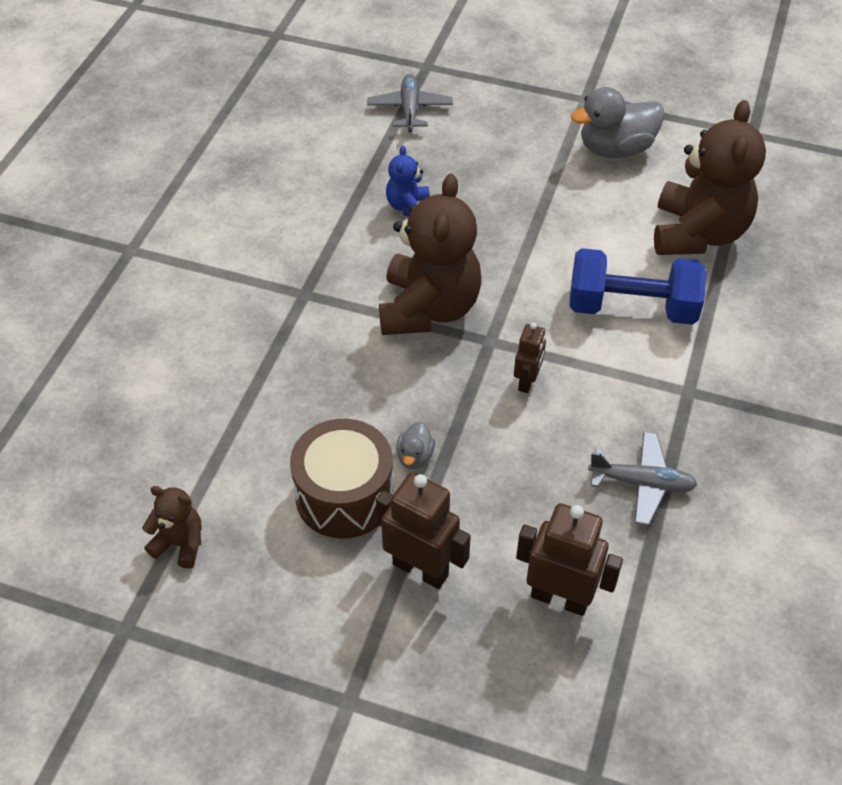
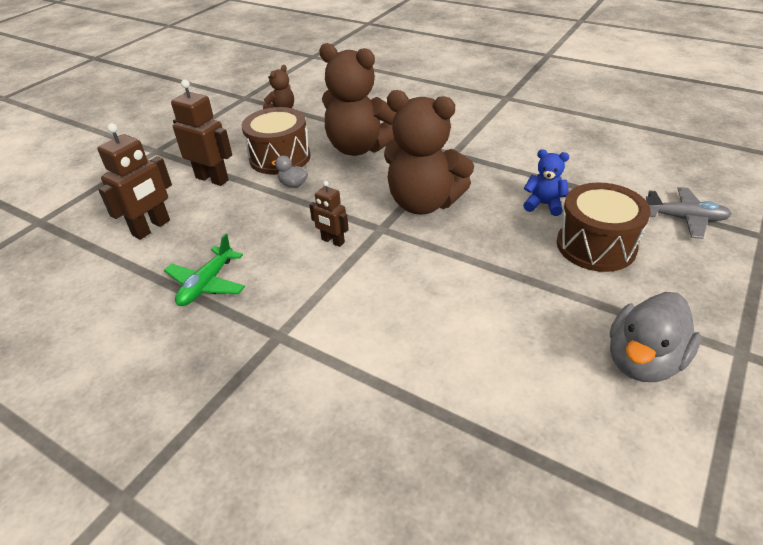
camera: 105 degrees right, 10 degrees down
brown robot [376,472,471,589] -> brown robot turned 105 degrees counterclockwise [171,80,232,186]
blue dumbbell [570,248,707,325] -> none
grey duck [571,87,665,158] -> grey duck turned 135 degrees counterclockwise [610,292,701,382]
grey plane [588,432,698,526] -> green plane [164,234,245,306]
brown teddy bear [654,100,766,255] -> brown teddy bear moved to [319,43,396,156]
none -> brown drum [557,183,651,272]

